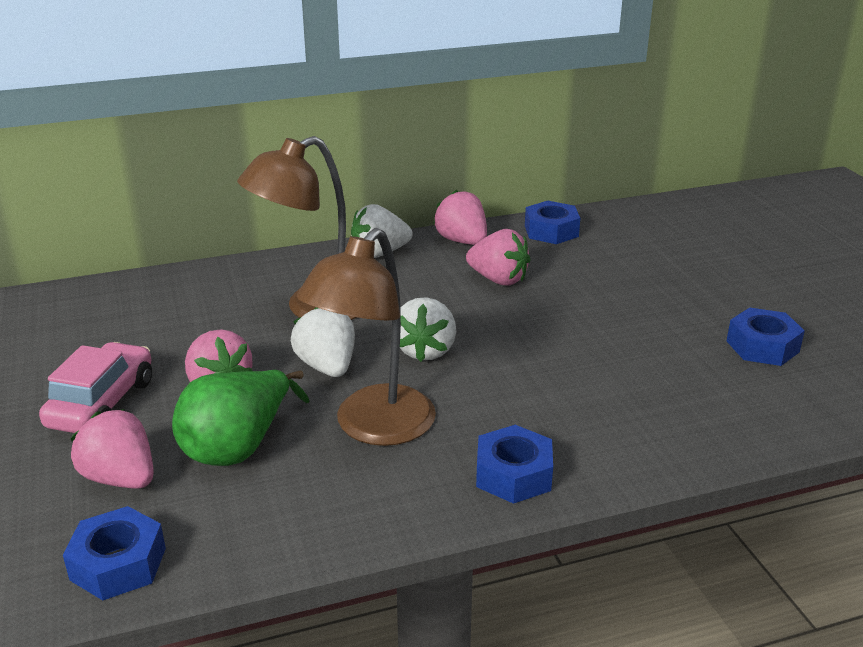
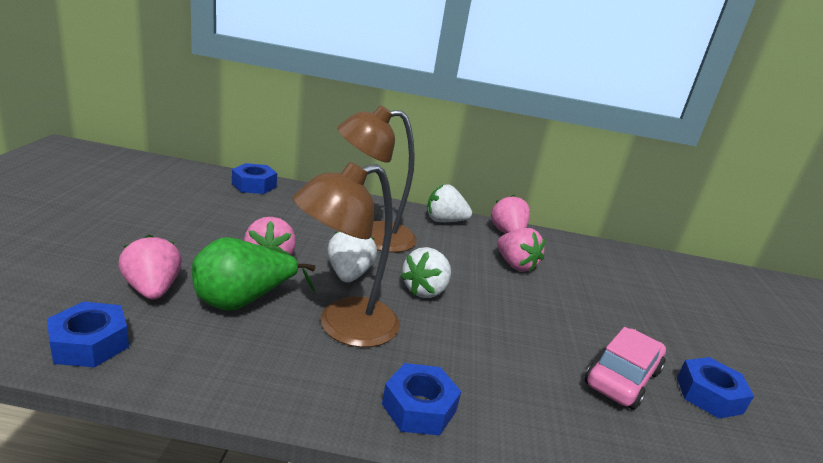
camera: 20 degrees right, 5 degrees down
pink car [39,342,152,433] -> pink car moved to [585,327,666,410]
blue nut [525,201,580,244] -> blue nut moved to [232,163,277,194]

